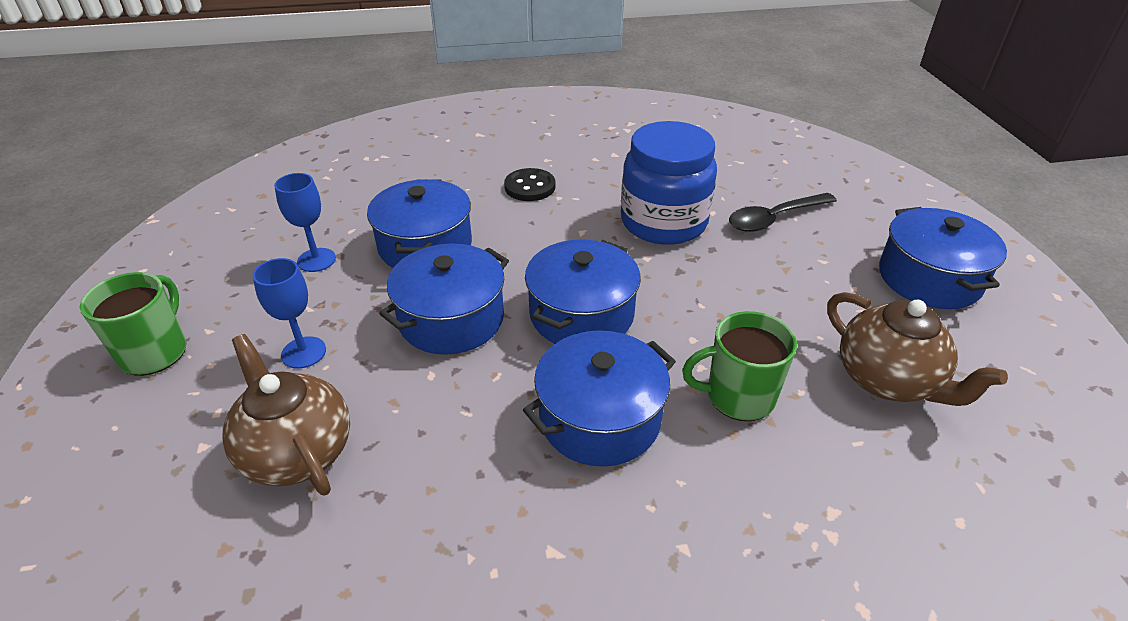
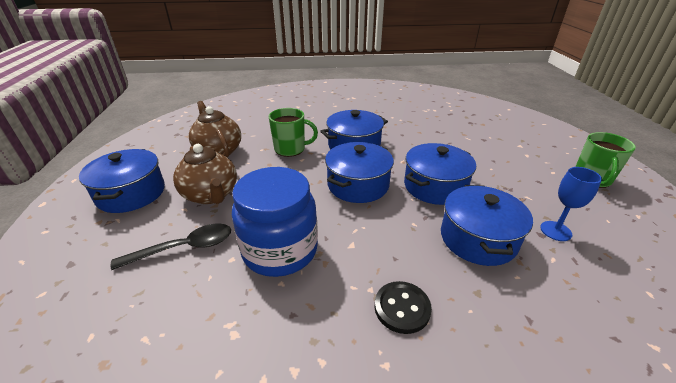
camera: 175 degrees left, 5 degrees down
brown teapot [223,334,350,496] -> brown teapot moved to [173,144,237,204]
blue goblet [253,258,326,369] -> none

